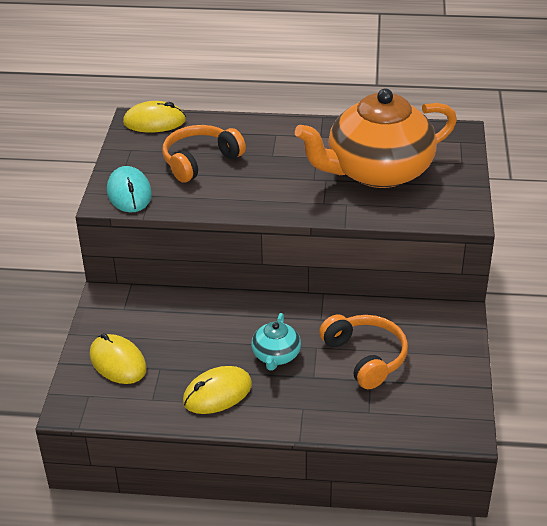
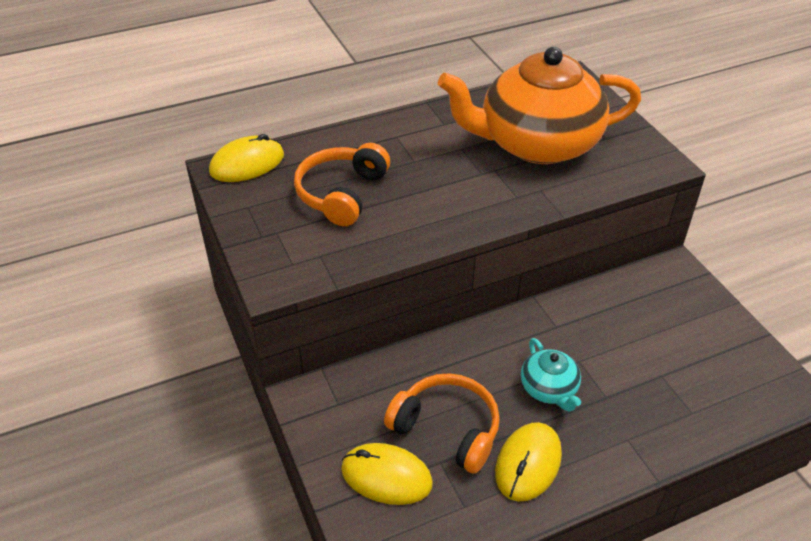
camera: 30 degrees left, 5 degrees up
turquoise mouse [107,166,152,212] -> none
orange teapot [295,89,457,188] -> orange teapot turned 45 degrees clockwise [438,47,641,164]
orange headphones [319,314,408,389] -> orange headphones moved to [384,373,500,474]

